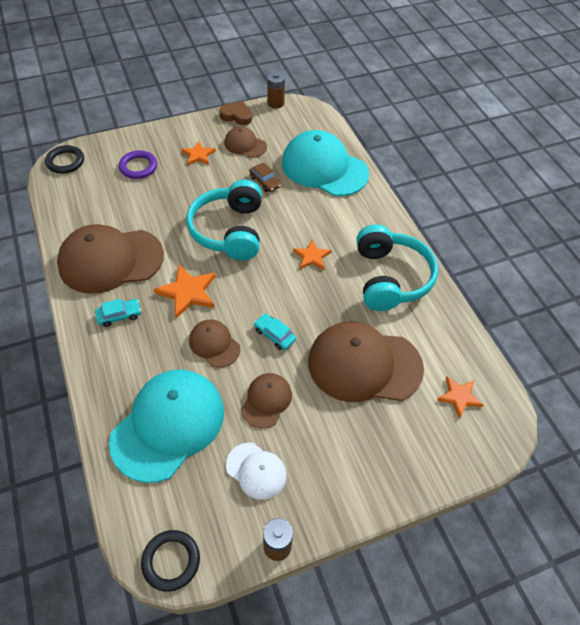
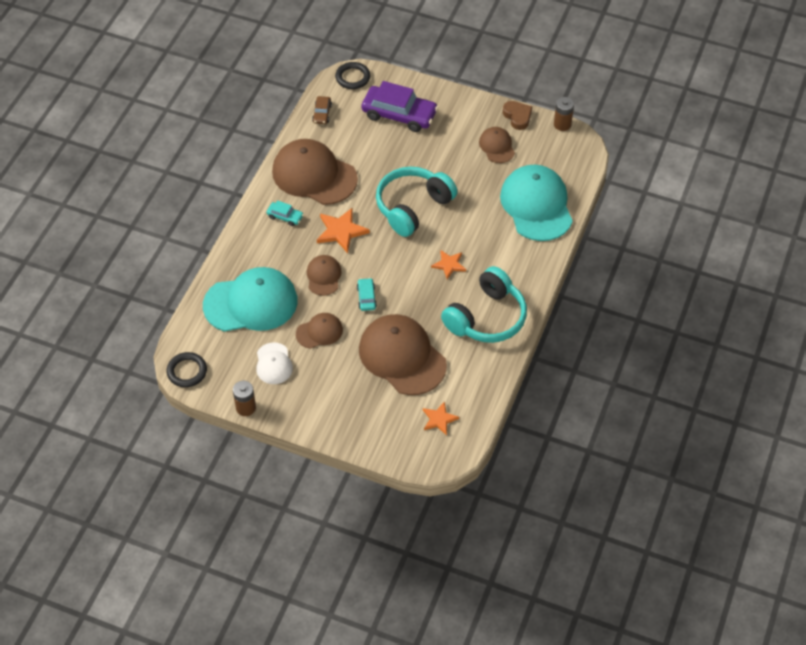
camera: 45 degrees right, 0 degrees up
purple ring [119,150,157,179] -> purple car [361,81,438,132]
orange star [181,141,216,165] -> none
brown car [249,163,281,192] -> brown car moved to [312,96,332,124]

